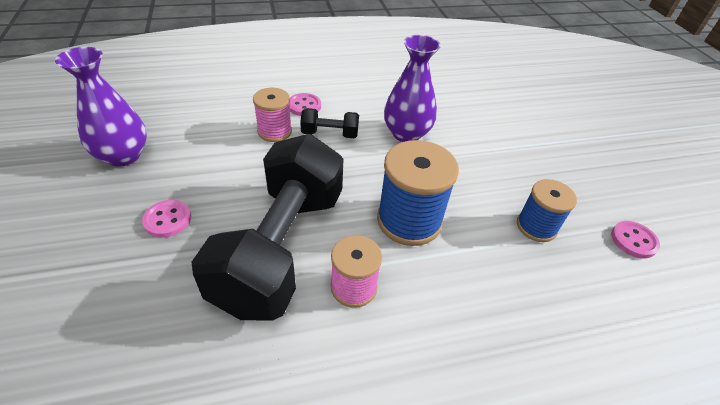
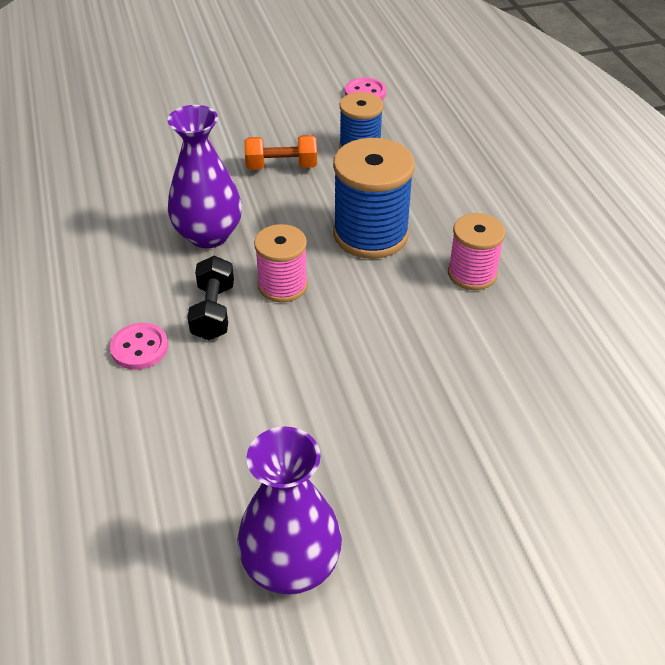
camera: 90 degrees left, 0 degrees up
pink button [142,200,191,238] -> none
black dumbbell [192,134,343,321] -> none
pink spool [253,88,292,142] -> pink spool moved to [254,224,308,302]
none -> orange dumbbell [244,135,317,170]

